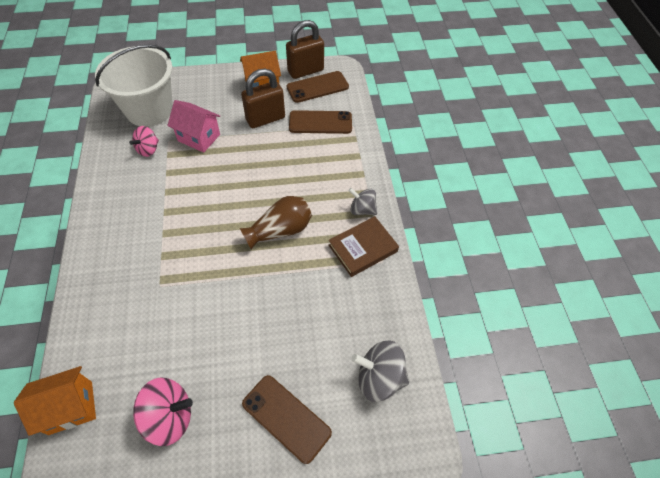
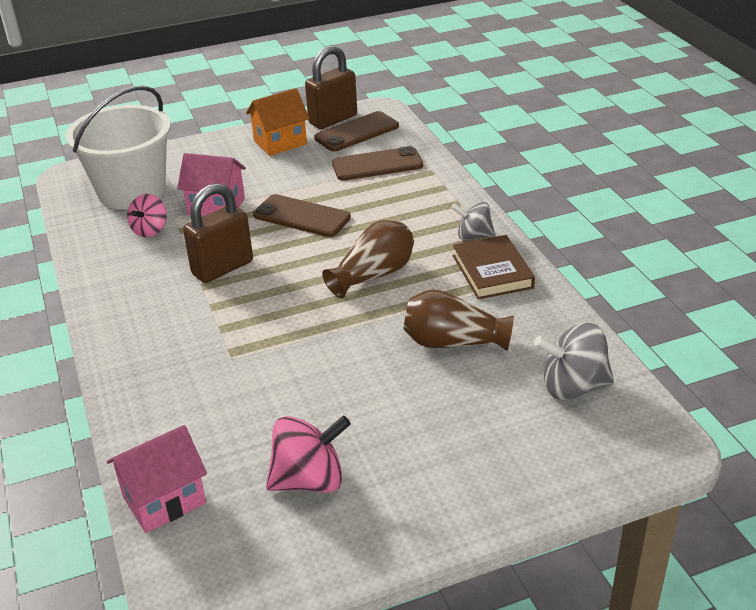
camera: 10 degrees left, 20 degrees down
orange house [14,366,96,436] -> pink house [107,425,207,533]
brown padlock [241,69,285,128] -> brown padlock moved to [183,183,253,283]
brown phone [242,375,332,464] -> brown phone moved to [253,194,351,237]
brown book [329,216,399,277] -> brown book turned 60 degrees counterclockwise [453,235,535,300]
none -> brown vase [403,290,514,351]

